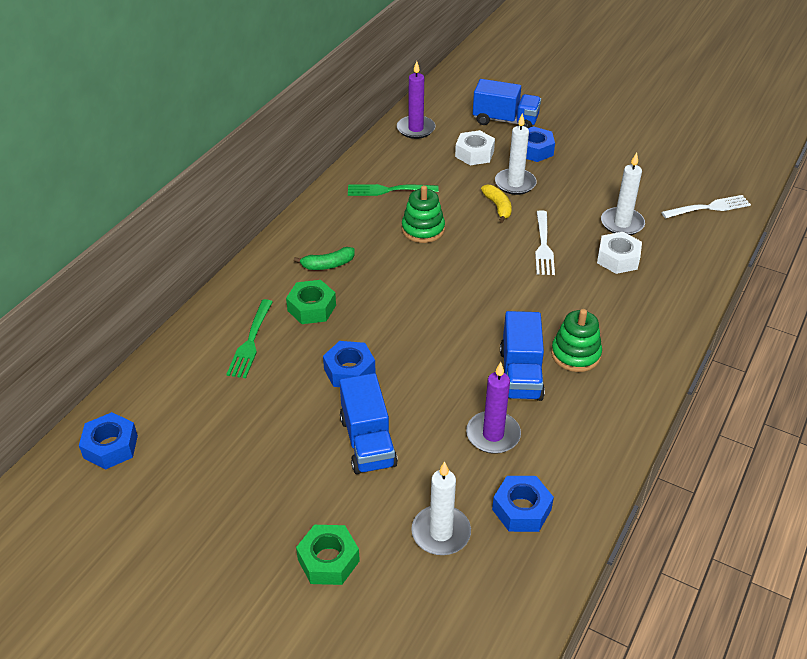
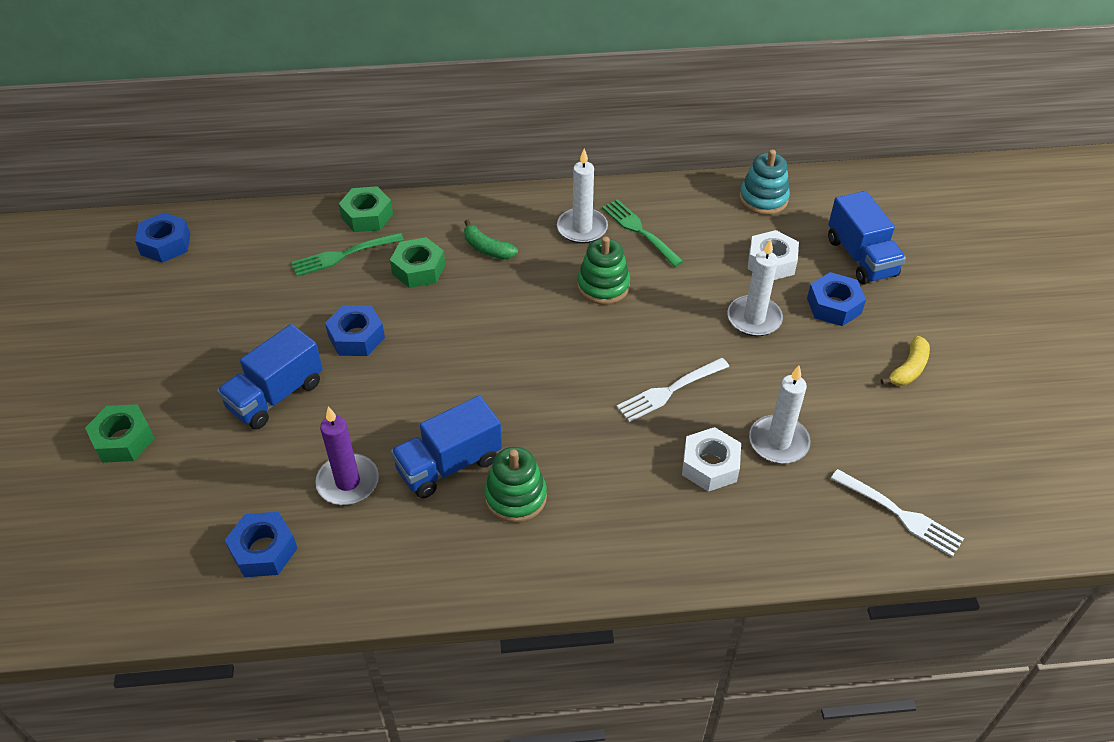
camera: 55 degrees right, 5 degrees up
purple candle [397,61,435,139] -> turquoise stacking toy [739,150,790,215]
white candle [411,461,471,555] -> white candle moved to [557,149,608,244]
yellow banana [481,185,512,223] -> yellow banana moved to [881,336,930,386]
none -> green nut [339,186,393,232]

